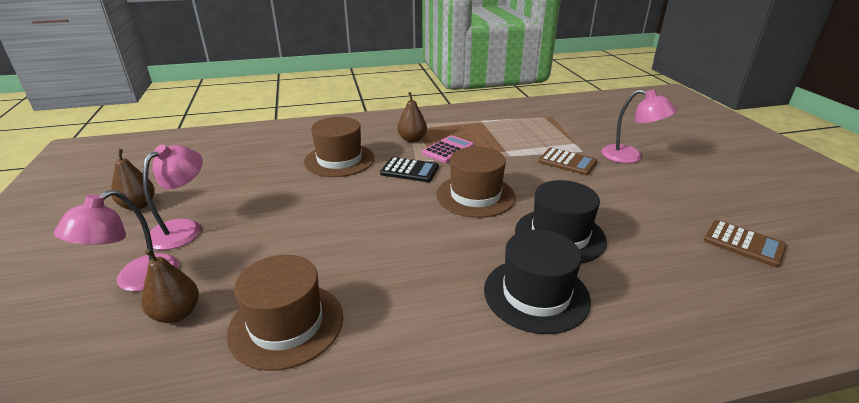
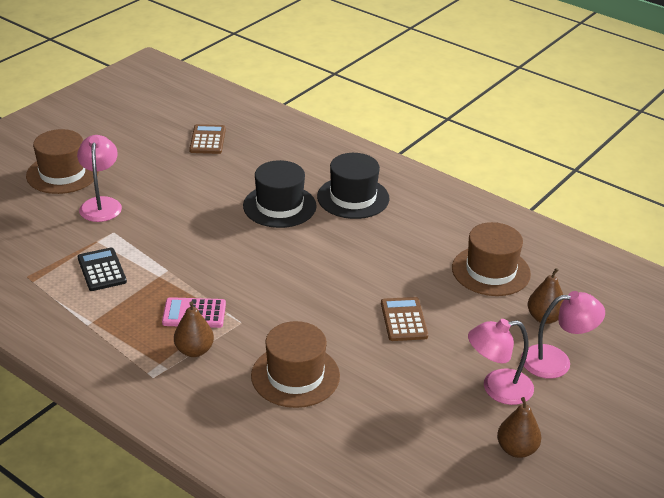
camera: 130 degrees left, 5 degrees up
black calculator [380,157,439,182] -> black calculator moved to [78,248,127,291]
brown hat [436,147,516,218] -> brown hat moved to [26,129,99,194]
brown calculator [539,147,597,175] -> brown calculator moved to [381,297,428,341]

